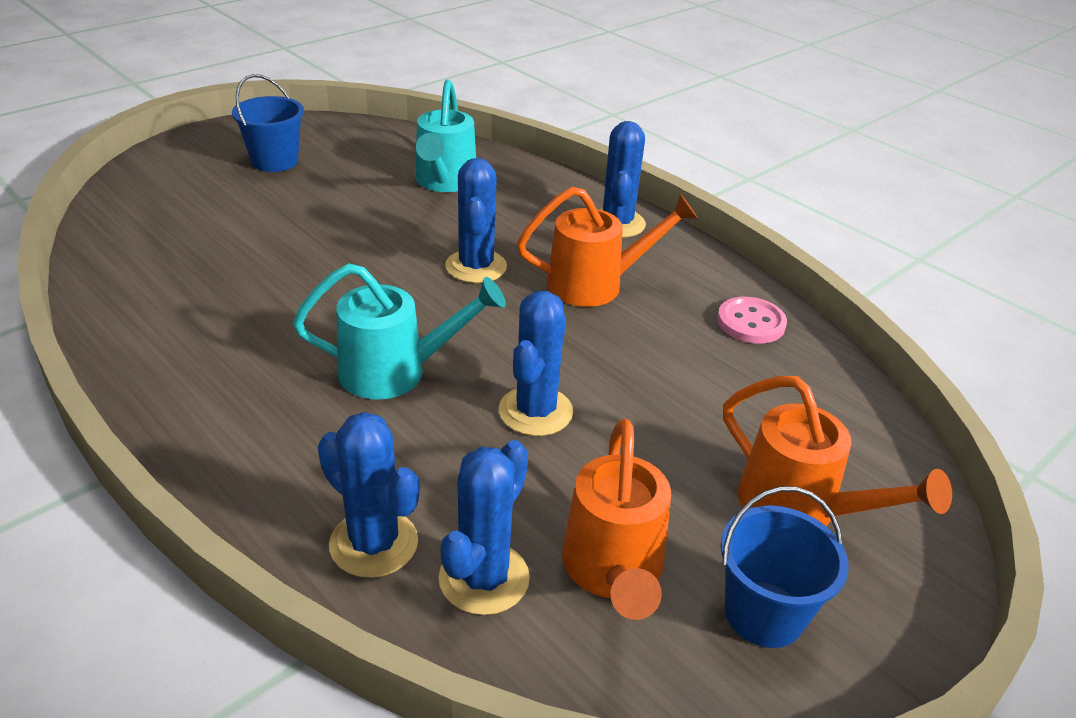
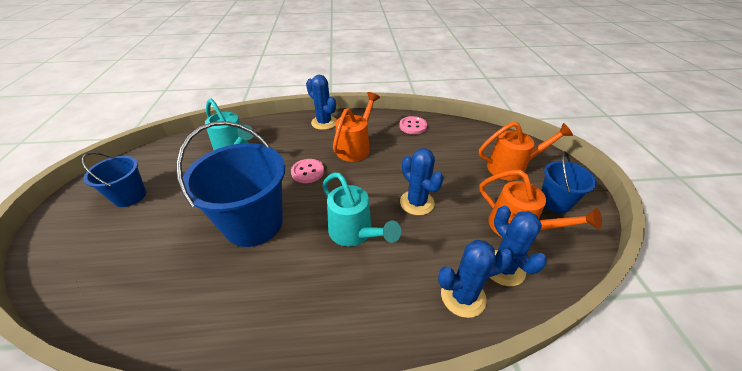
camera: 50 degrees left, 5 degrees up
turquoise watering can [293,263,506,400] -> turquoise watering can turned 105 degrees clockwise [322,172,401,246]
blue cactus [445,158,507,283] -> pink button [291,159,324,183]
none -> blue bucket [176,121,285,247]

